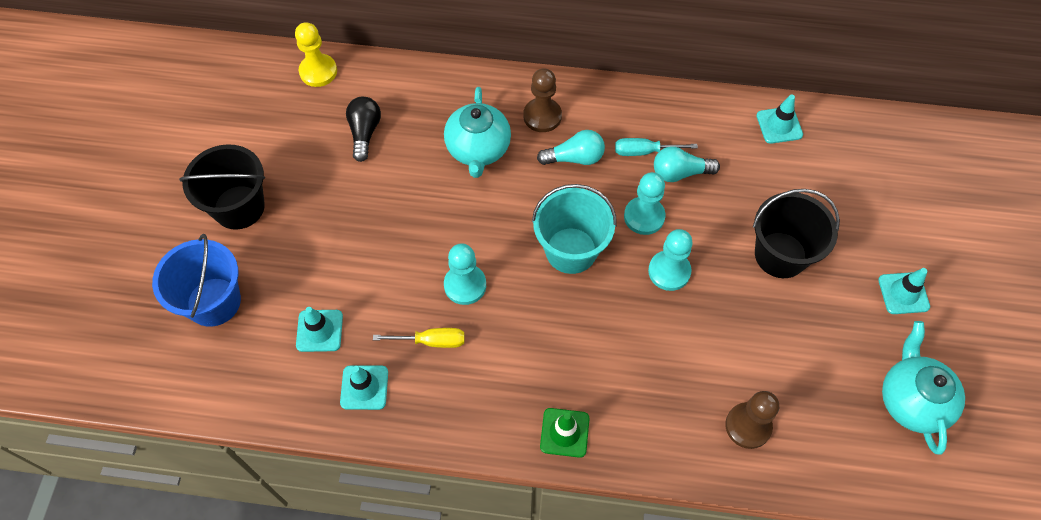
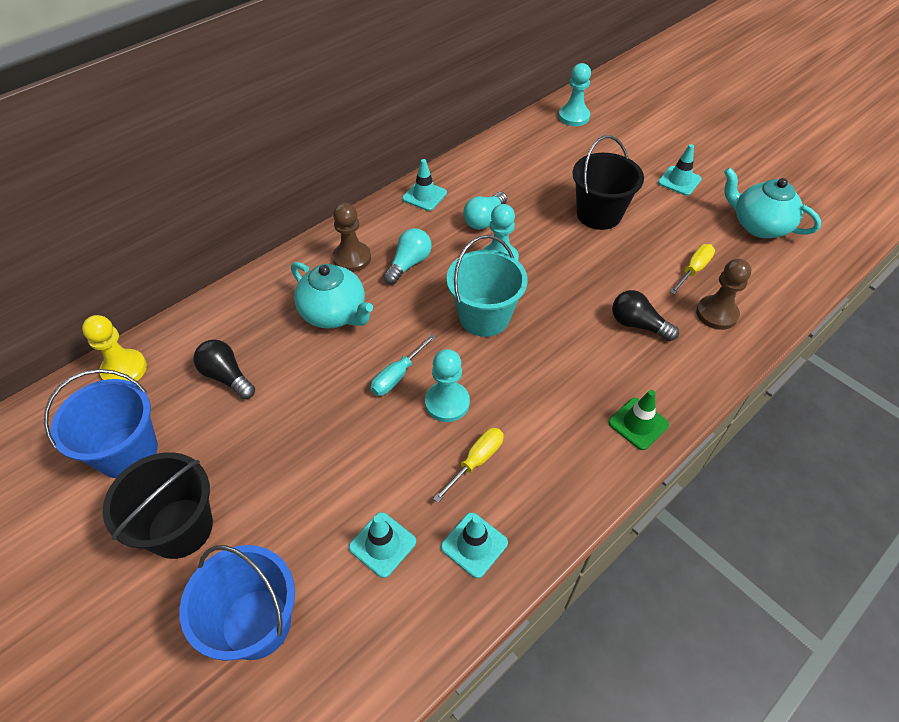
camera: 50 degrees left, 10 degrees down
turquoise screwdriver [615,138,698,156] -> turquoise screwdriver moved to [370,334,436,396]
turquoise pawn [648,229,693,291] -> turquoise pawn moved to [558,63,591,126]
turquoise traffic cone [756,94,803,144] -> turquoise traffic cone moved to [402,159,447,211]
none -> blue bucket [44,369,158,478]
none -> black light bulb [612,290,679,341]
none -> yellow screwdriver [670,244,715,295]

